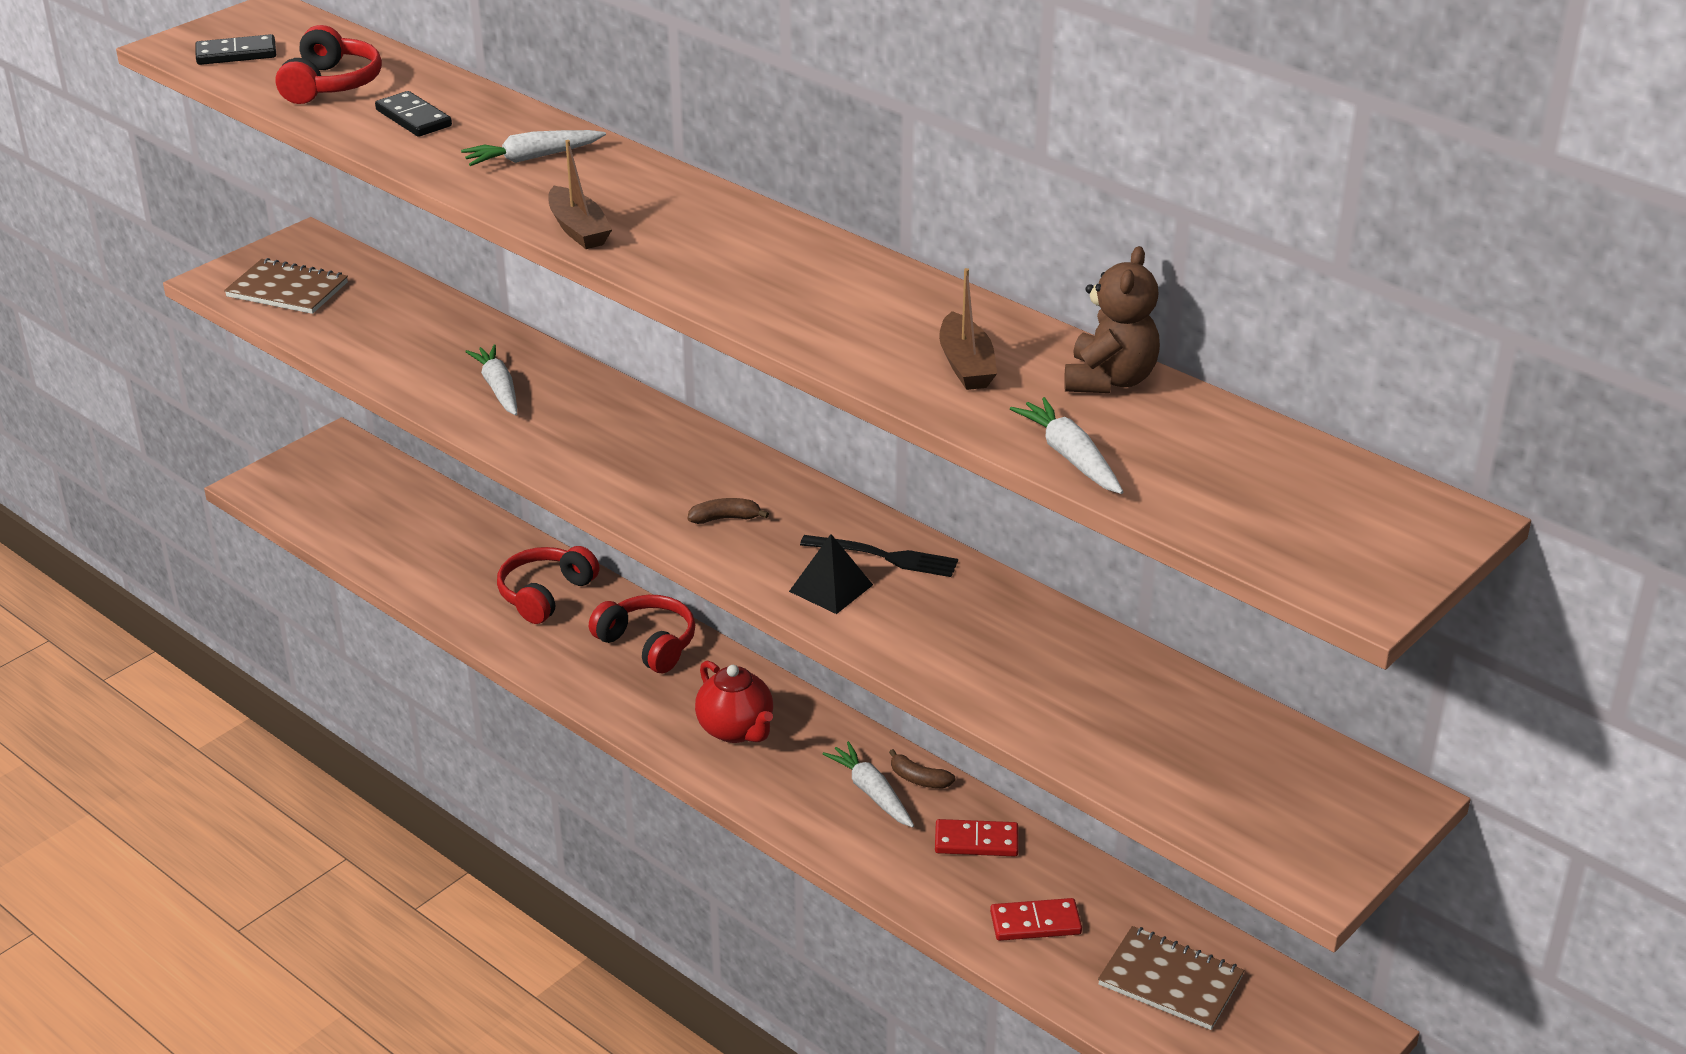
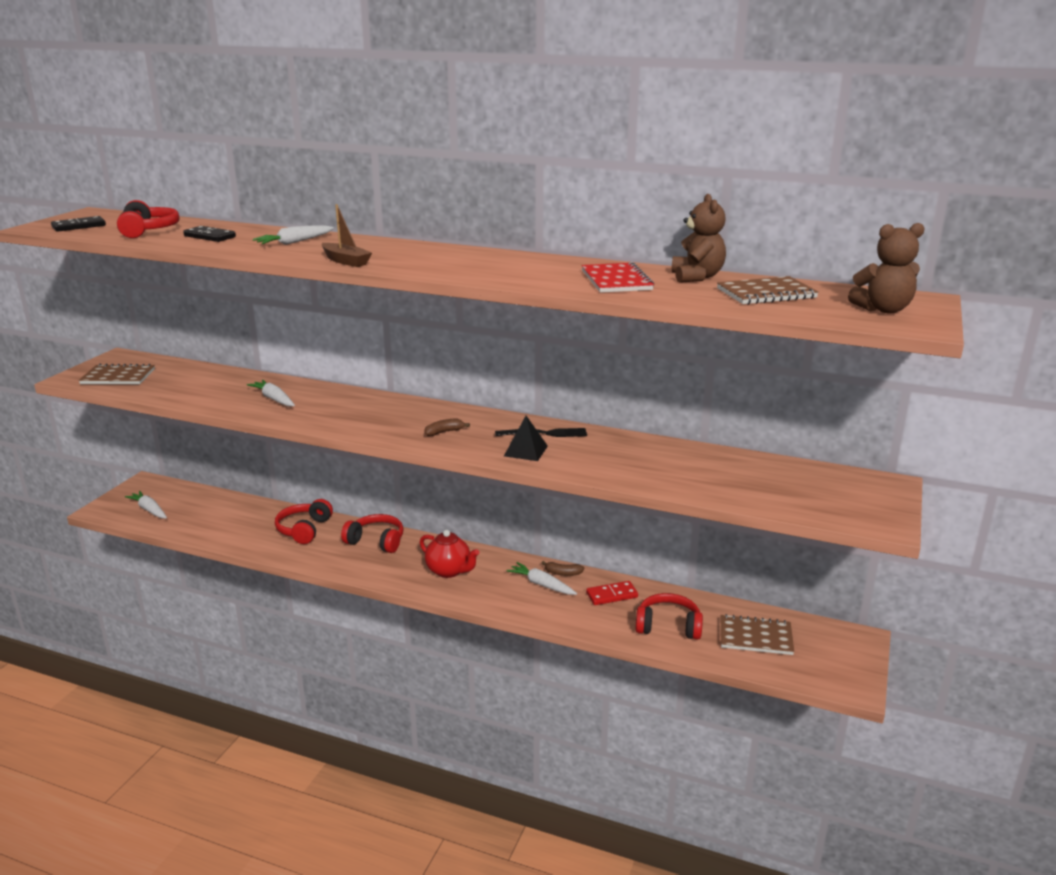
camera: 20 degrees left, 10 degrees down
brown boat [939,268,997,390] -> red notebook [582,262,654,293]
red domino [990,898,1082,941] -> red headphones [635,593,703,640]
white carrot [1010,397,1123,494] -> white carrot moved to [125,491,167,519]
none -> brown notebook [717,276,819,305]
none -> brown teddy bear [848,223,925,313]

